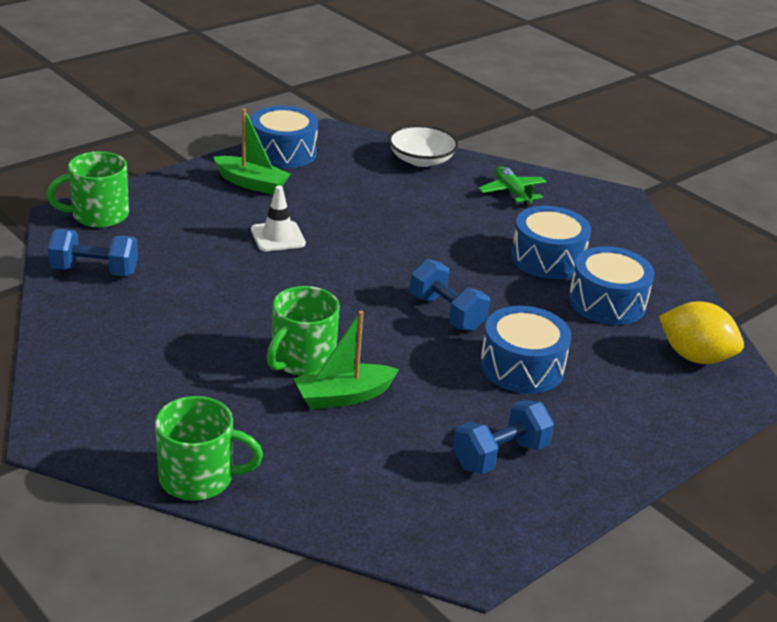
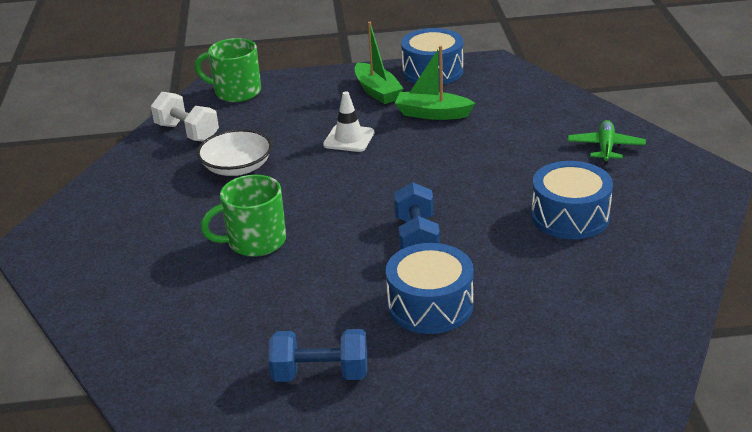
camera: 40 degrees right, 0 degrees up
blue dumbbell [48,229,138,276] -> white dumbbell [151,92,219,141]
green mug [155,396,263,501] -> none
green boat [293,311,399,409] -> green boat moved to [395,46,475,120]
white bowl [388,125,458,167] -> white bowl moved to [197,129,272,176]
blue drum [569,246,654,325] -> none
yellow lemon [659,302,744,364] -> none

